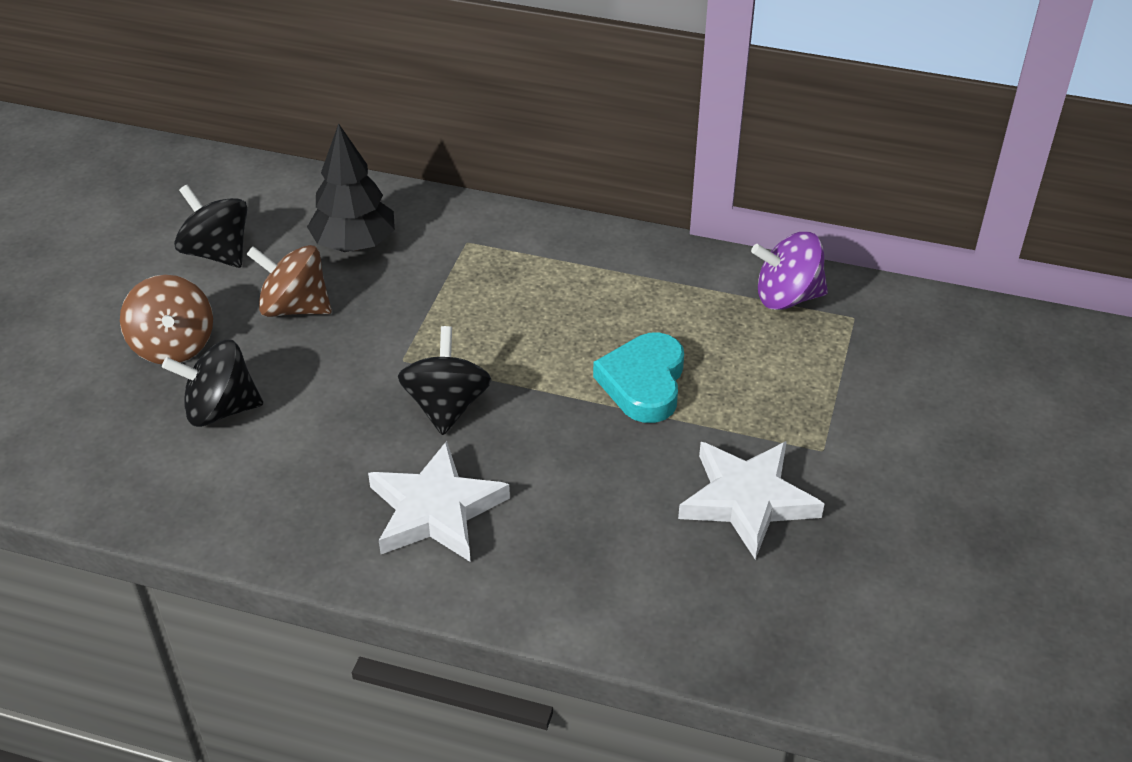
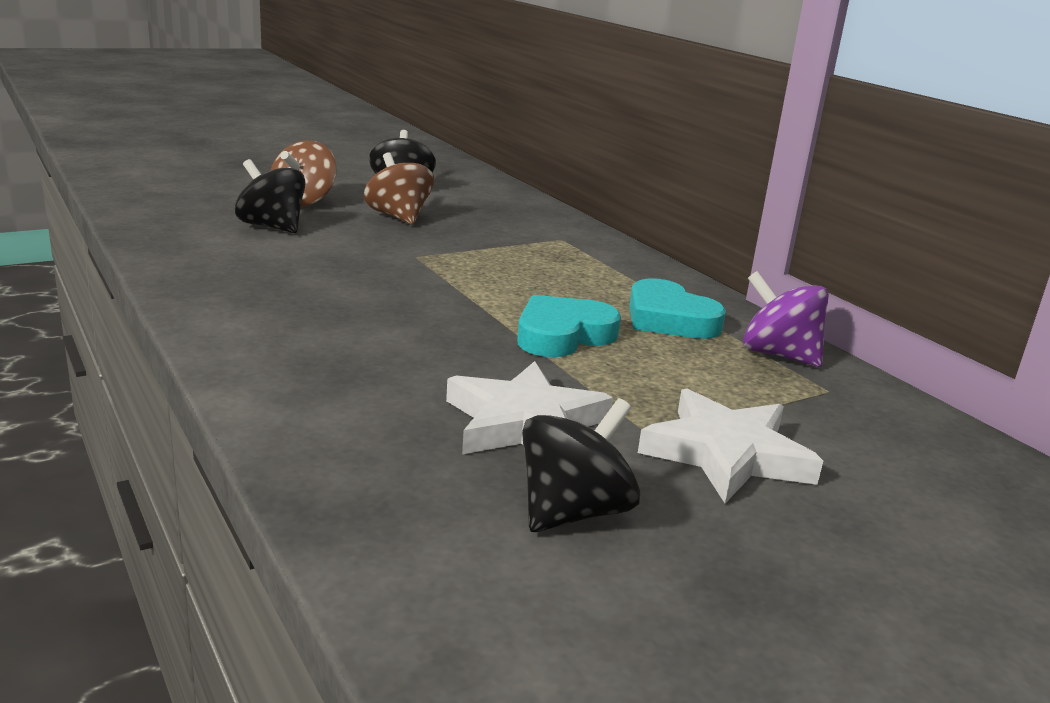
camera: 40 degrees right, 20 degrees down
black tree [307,123,395,252] -> none
white star [368,441,510,562] -> white star moved to [638,389,823,503]
black spinning top [398,326,492,435] -> black spinning top moved to [522,398,640,532]
none -> turquoise heart [629,278,726,339]

